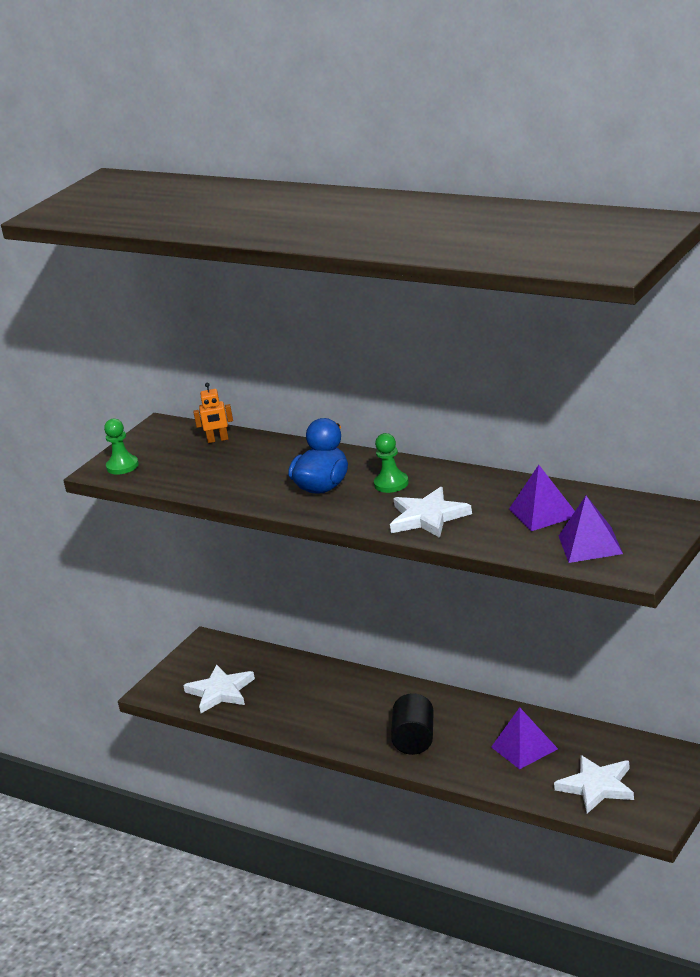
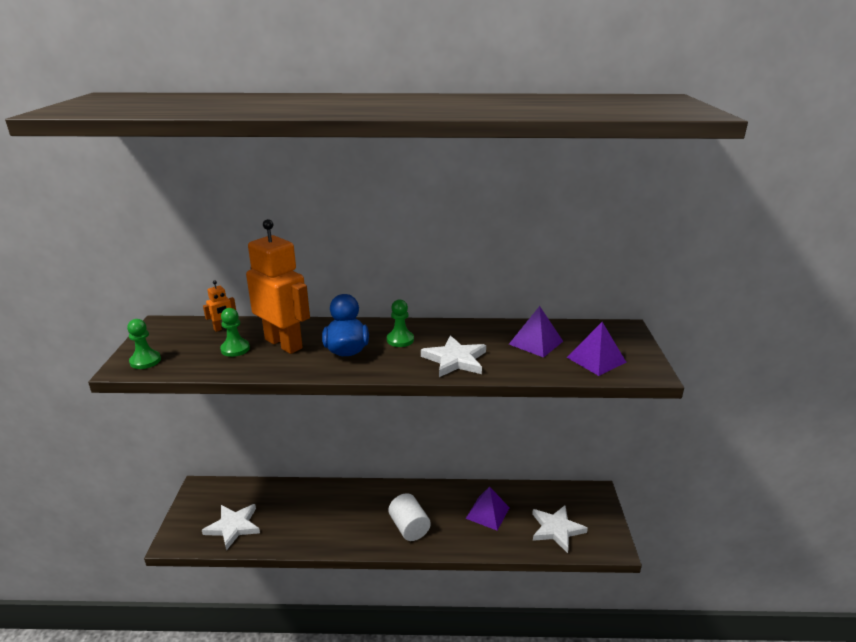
camera: 35 degrees left, 0 degrees up
black cylinder [391,693,434,755] -> white cylinder [388,493,431,541]
none -> green pawn [220,308,250,357]
none -> orange robot [246,219,310,354]

